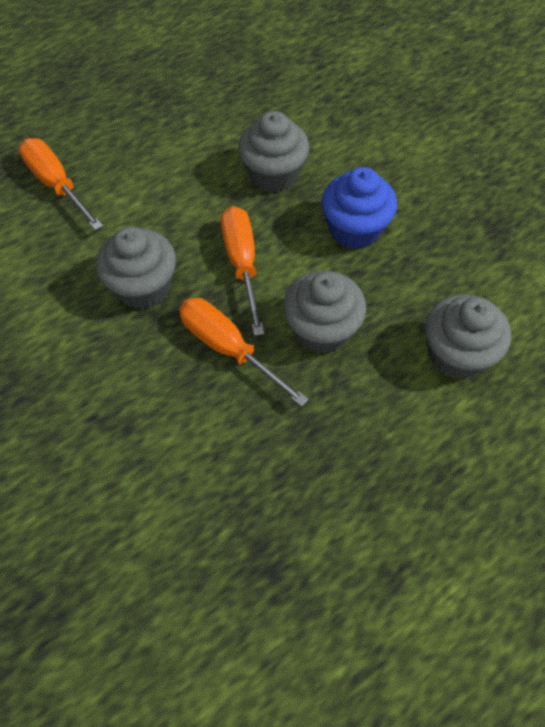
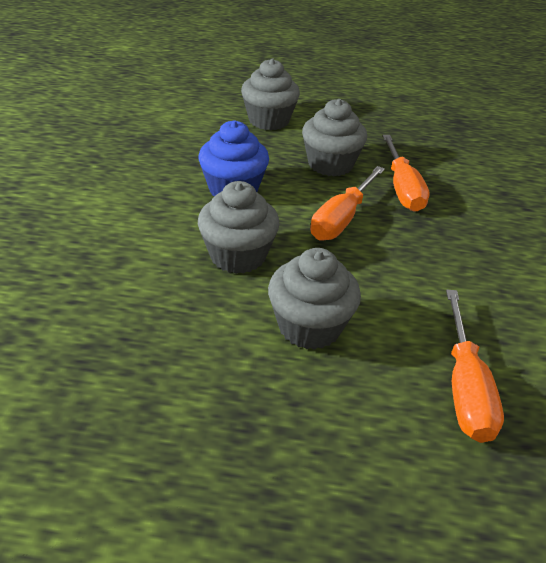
camera: 140 degrees left, 20 degrees down
grey cupcake [96,227,176,309] -> grey cupcake moved to [268,248,361,350]

